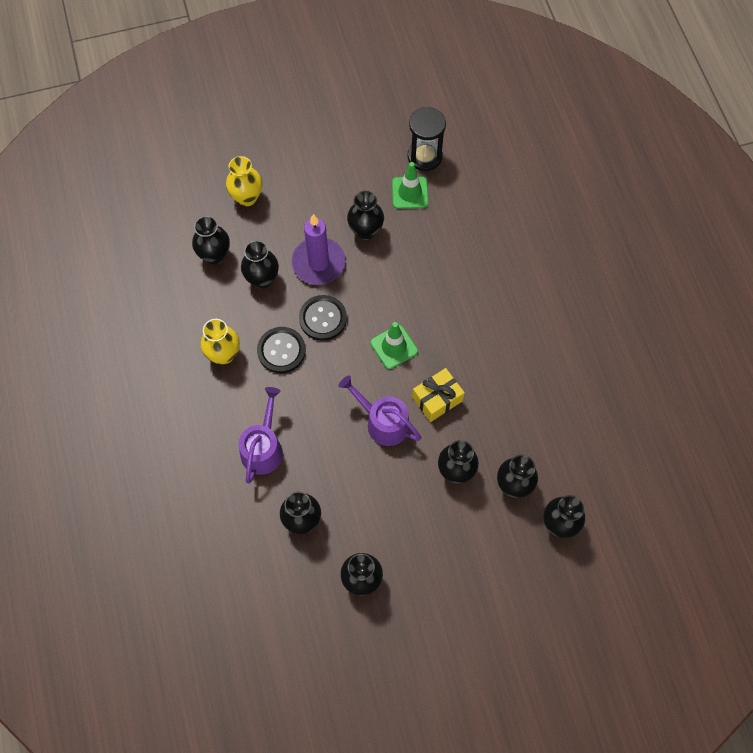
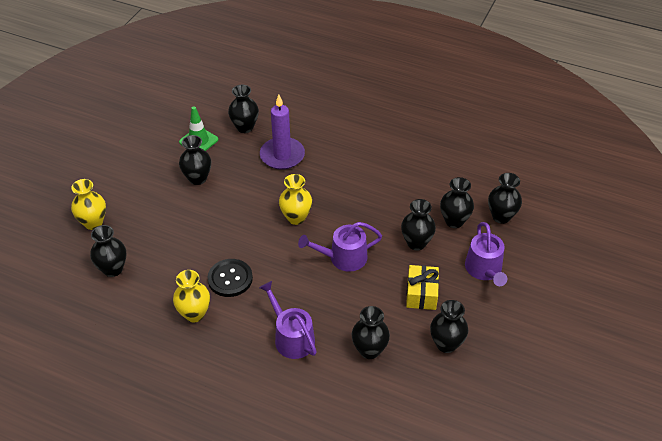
camera: 50 degrees left, 20 degrees down
black vase [241,240,279,288] -> black vase moved to [228,85,259,133]
purple candle [292,214,346,285] -> purple candle moved to [260,94,305,170]
black button [299,295,347,341] -> none
green traffic cone [370,322,418,369] -> yellow vase [279,174,312,225]
black hourglass [408,107,446,171] -> none
yellow gift [412,368,465,422] -> yellow gift moved to [406,265,439,310]
none -> purple watering can [465,222,507,286]

